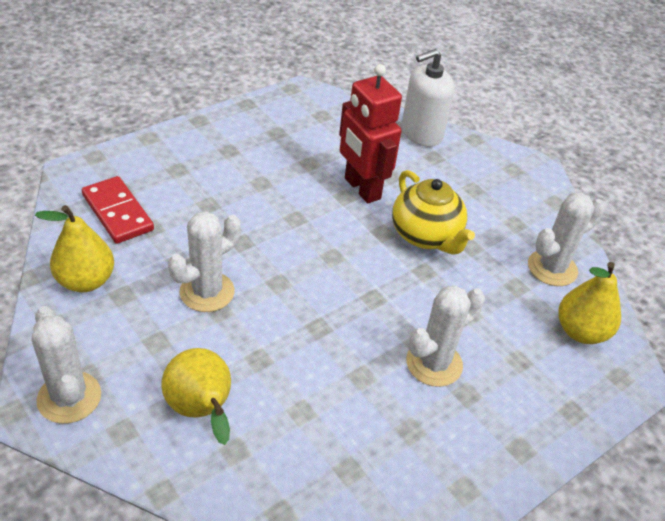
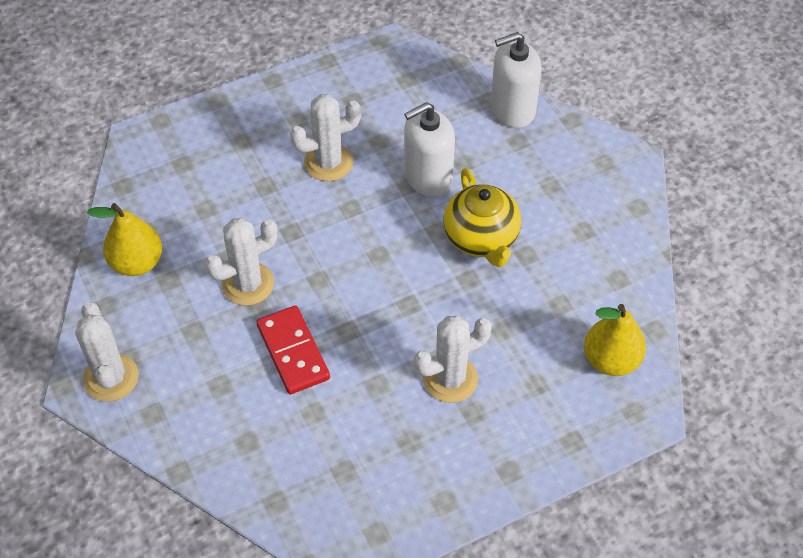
camera: 15 degrees right, 10 degrees up
red domino [82,176,154,244] -> red domino moved to [256,305,330,394]
yellow pear [161,348,231,445] -> none
red robot [339,64,402,204] -> white soap dispenser [404,102,455,197]
white cactus [528,193,605,286] -> white cactus moved to [290,94,361,181]

